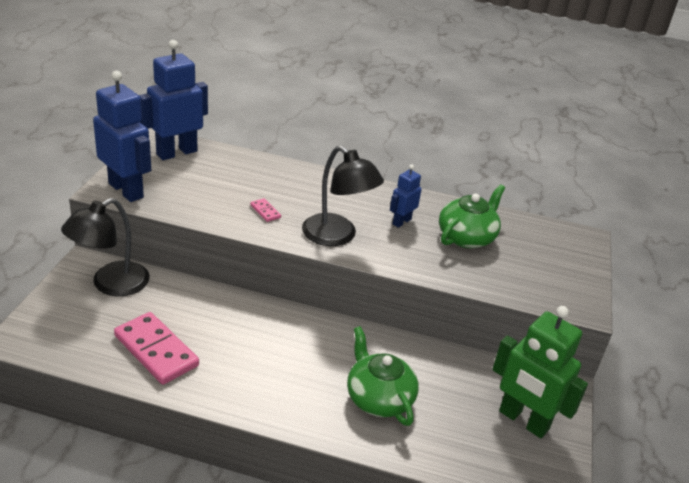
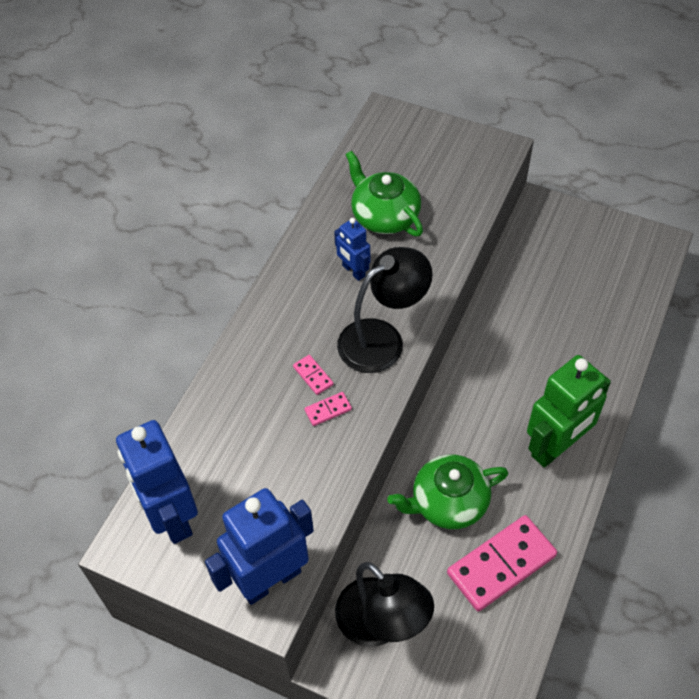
camera: 75 degrees left, 20 degrees up
green teapot [347,326,419,426] -> green teapot moved to [387,454,508,529]
green robot [492,306,588,438] -> green robot moved to [527,355,611,468]
none -> pink domino [293,355,333,395]

